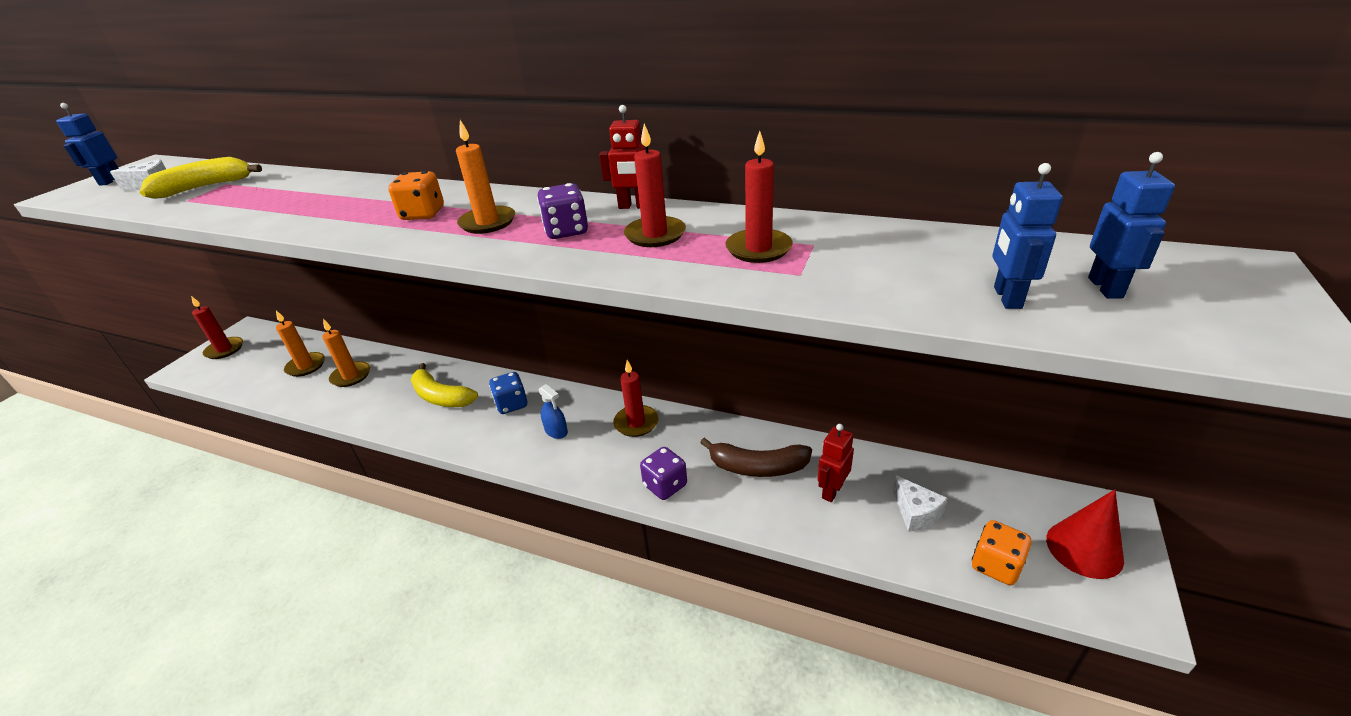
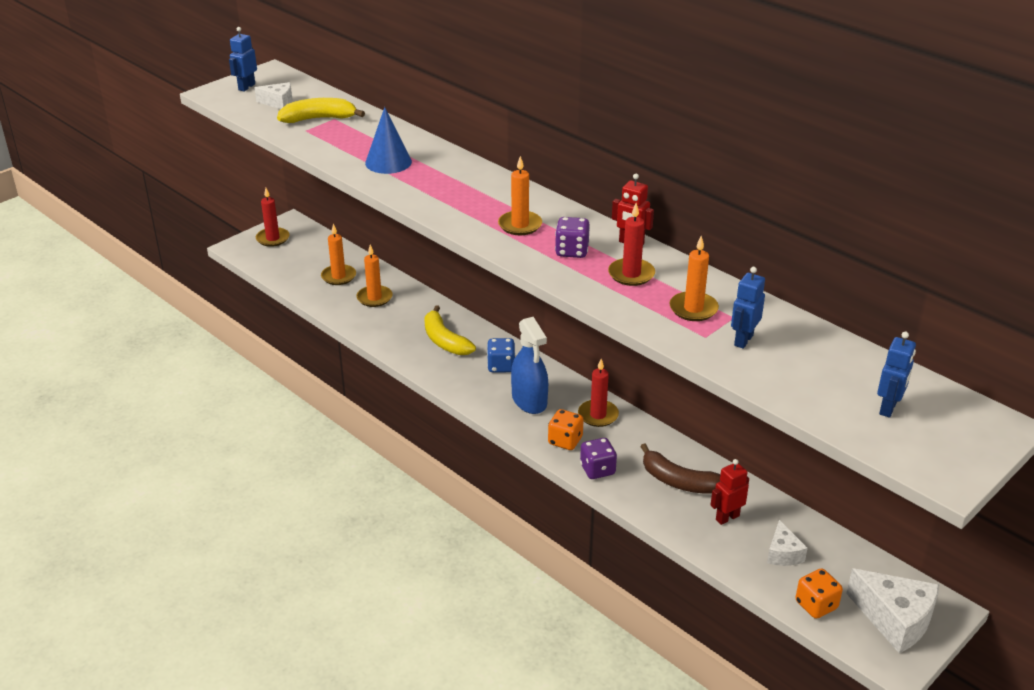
camera: 20 degrees right, 0 degrees up
orange dice [388,171,444,220] -> orange dice moved to [548,409,584,450]
blue spray bottle [539,384,568,439] -> blue spray bottle [511,317,548,414], size x1.91
red candle [725,131,793,263] -> orange candle [670,236,719,321]
blue robot [992,163,1063,309] -> blue robot moved to [731,267,765,349]
red cone [1046,489,1124,579] -> white cheese [846,568,939,653]
none -> blue cone [365,107,412,174]

